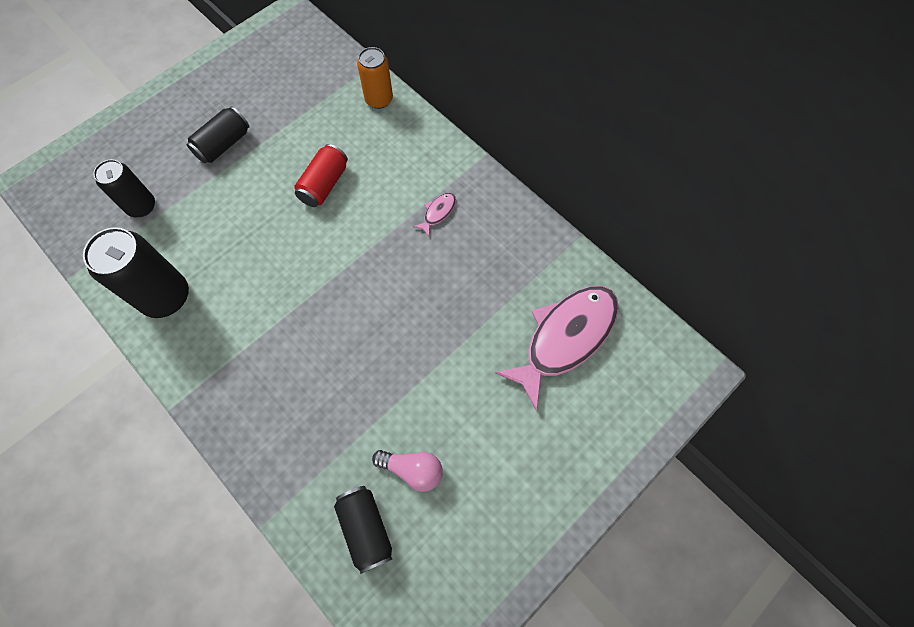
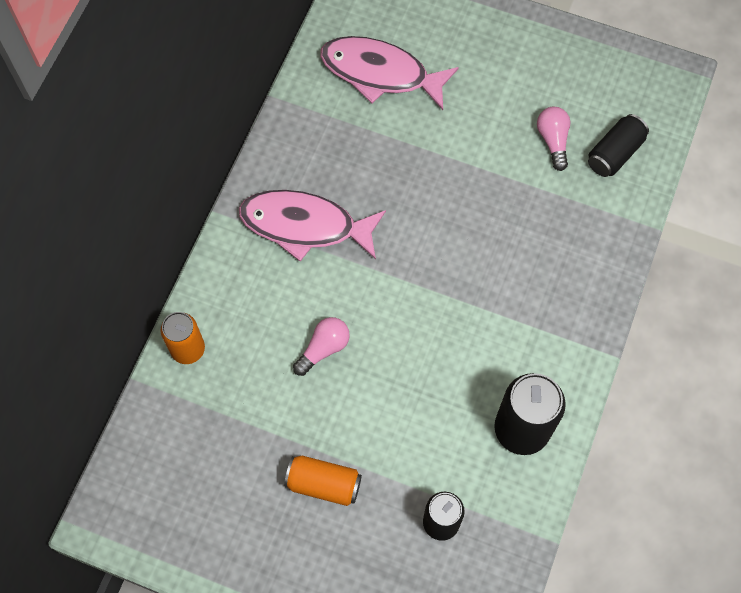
camera: 115 degrees left, 0 degrees up
black can [186,106,249,163] -> orange can [284,456,362,506]
red can [294,144,348,207] -> pink light bulb [293,317,350,376]
pink fish [413,193,456,237] -> pink fish [239,190,386,261], size x2.48

